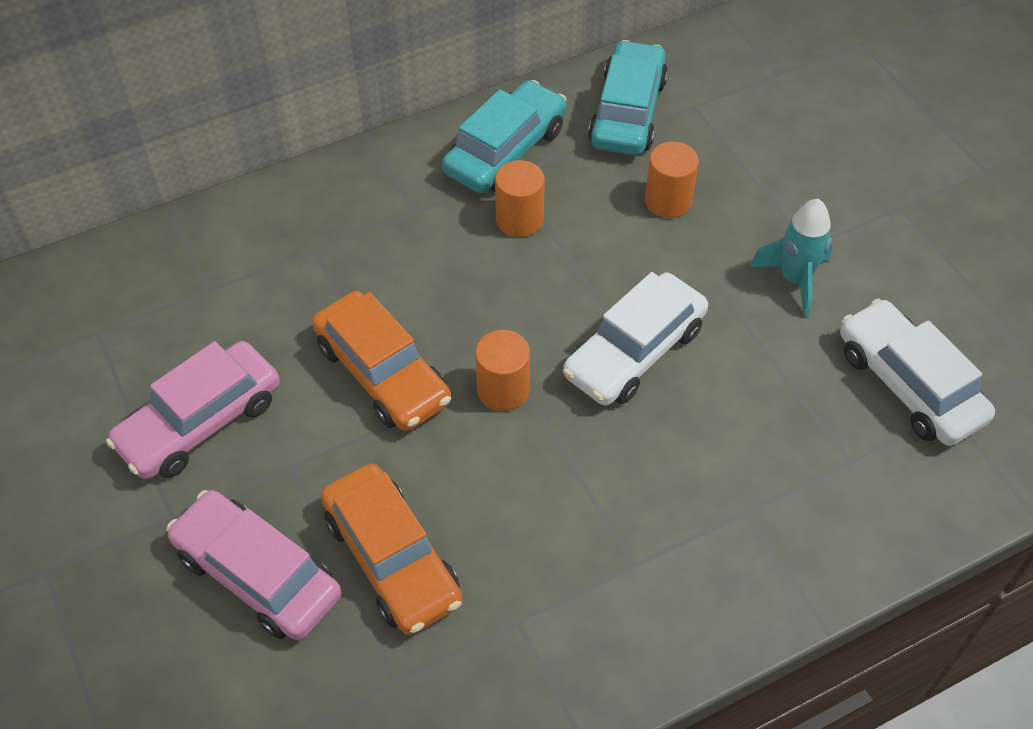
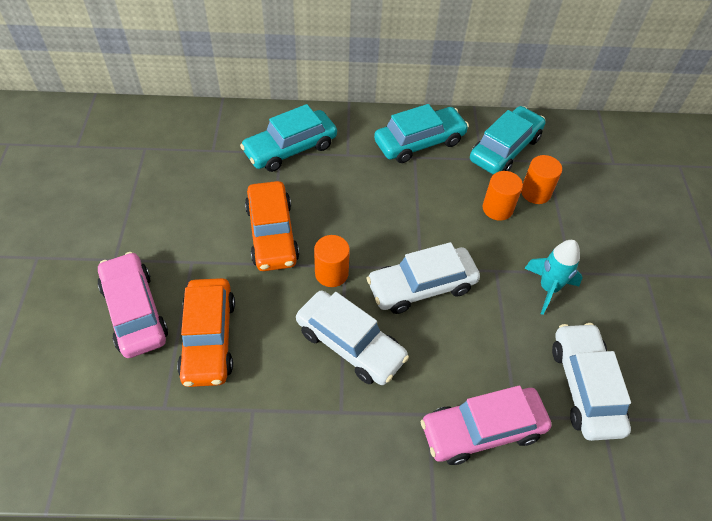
camera: 25 degrees right, 0 degrees up
pink car [106,341,280,479] -> pink car moved to [420,385,552,465]
orange cylinder [495,160,545,237] -> orange cylinder moved to [521,155,562,204]
none -> turquoise car [240,104,337,172]
none -> white car [296,291,409,385]

